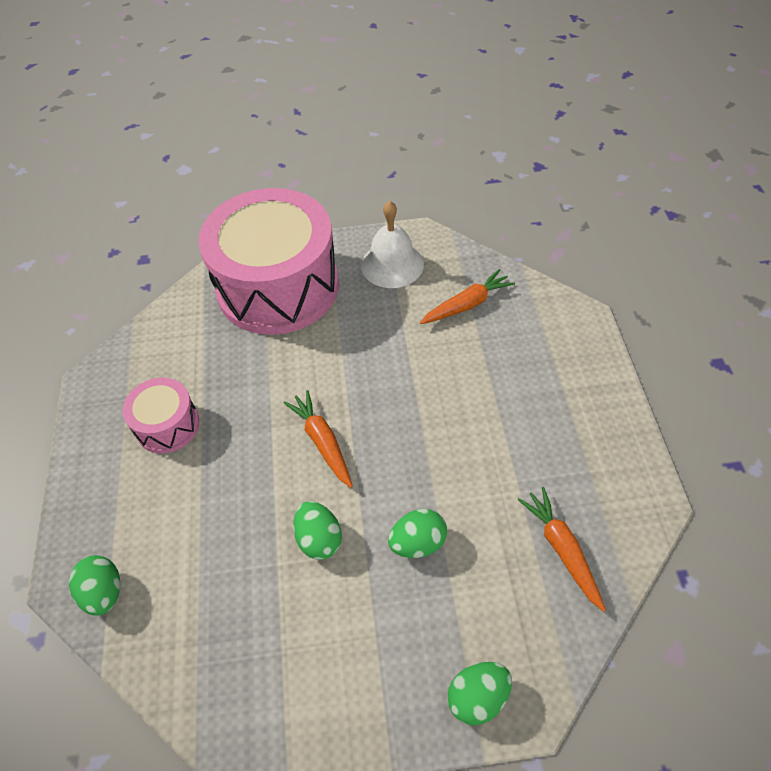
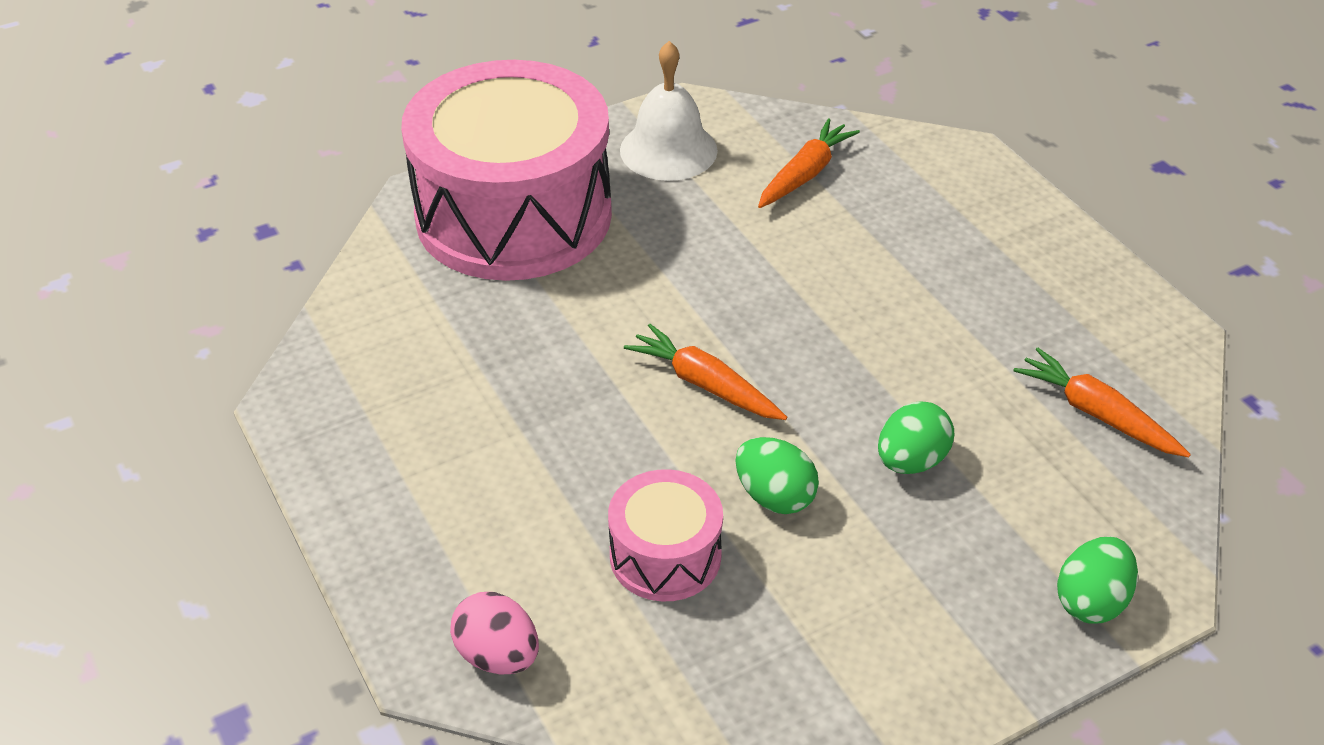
camera: 25 degrees left, 10 degrees down
green egg [69,555,120,616] -> pink egg [450,592,539,674]
pink drum [122,377,199,453] -> pink drum moved to [608,469,723,601]

